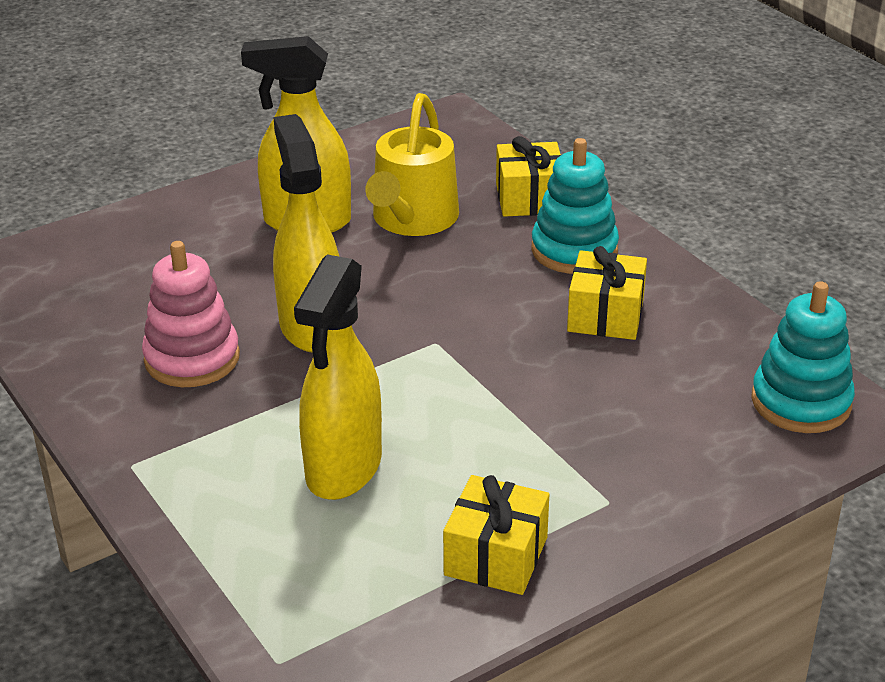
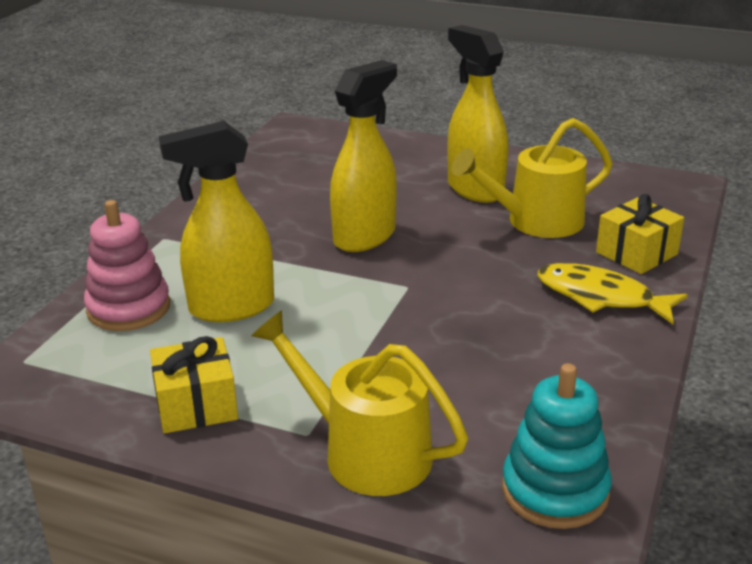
camera: 55 degrees right, 5 degrees down
pink stacking toy [142,241,240,387] -> pink stacking toy moved to [84,200,170,331]
turquoise stacking toy [531,138,619,274] -> yellow fish [537,263,688,324]
yellow gift [567,246,647,340] -> none
none -> yellow watering can [251,310,468,496]

